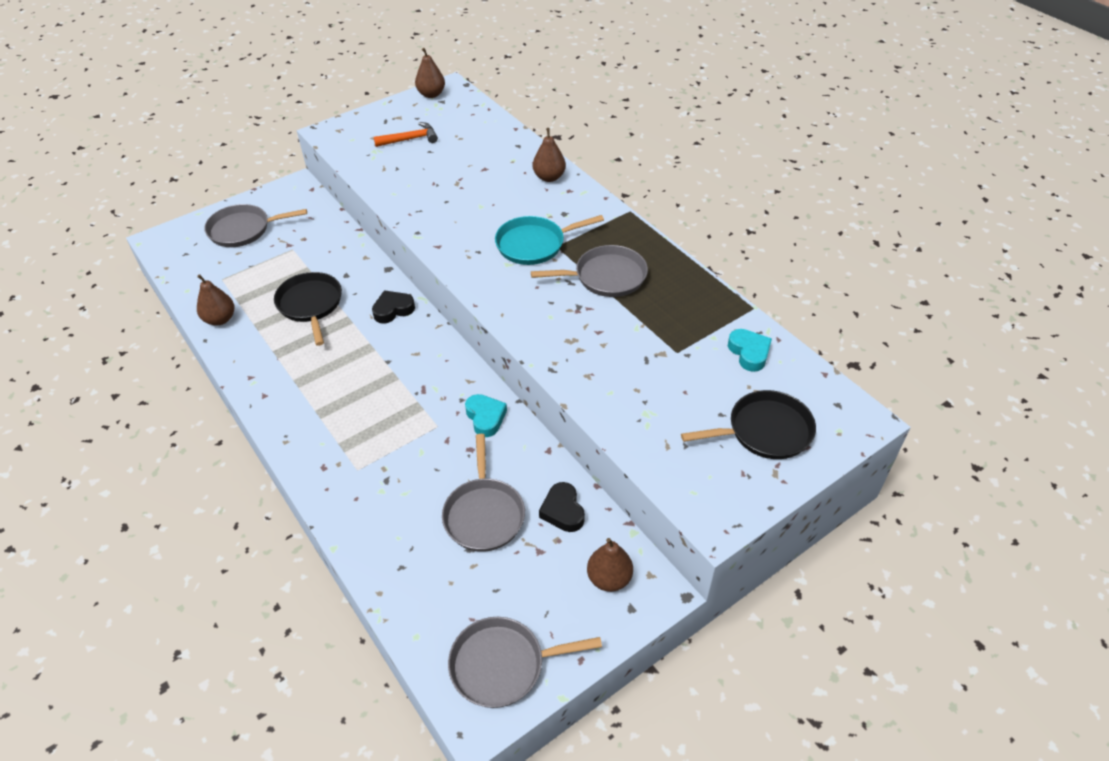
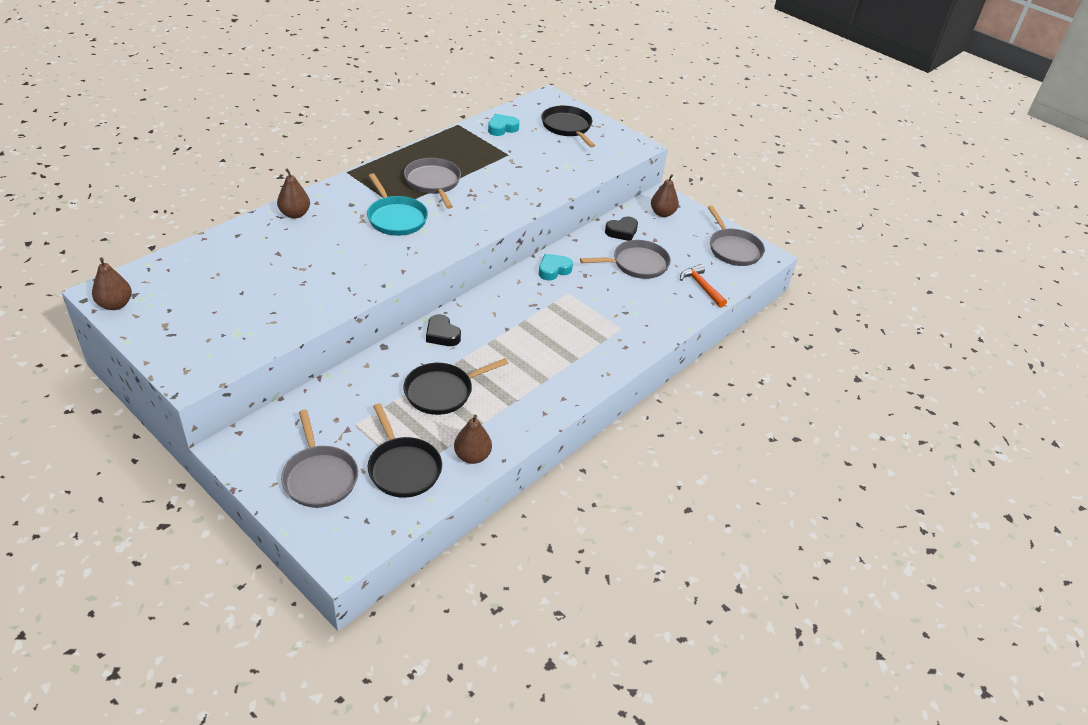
camera: 105 degrees left, 5 degrees down
orange hammer [374,122,438,147] -> orange hammer moved to [680,264,727,308]
none -> black pan [368,403,442,498]

